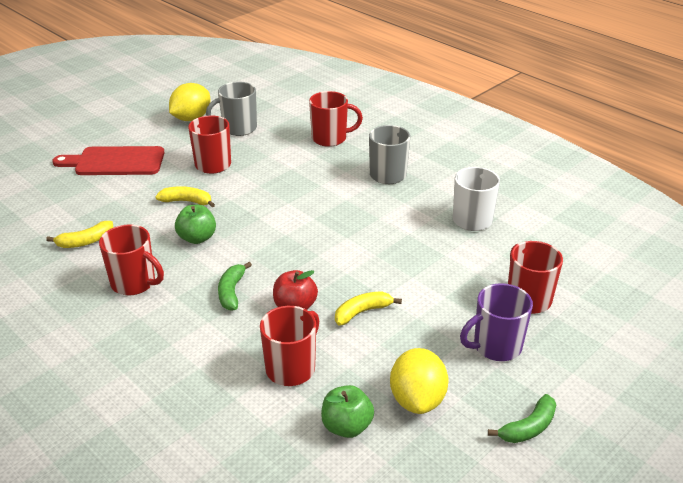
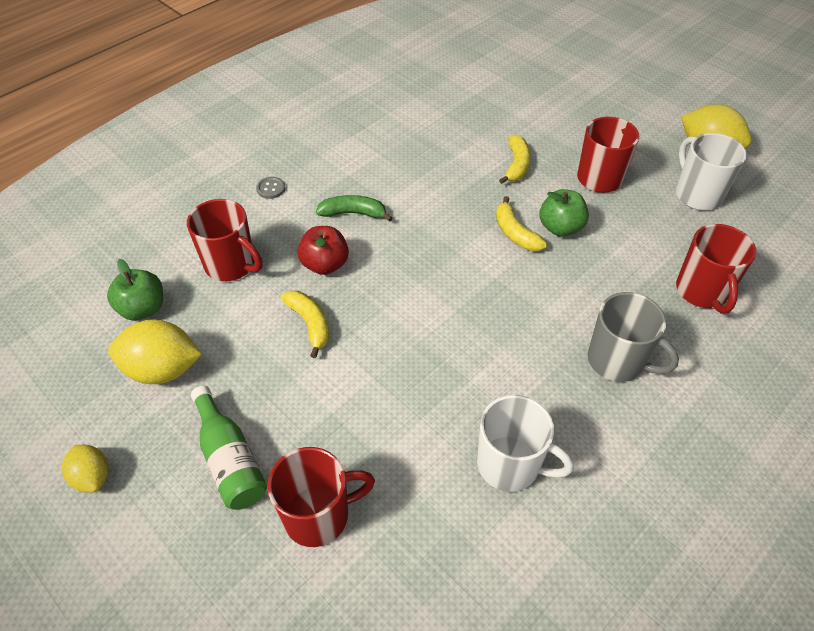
camera: 90 degrees right, 15 degrees up
yellow banana [46,221,114,248] -> yellow banana moved to [496,196,547,251]
red cutting board [52,146,165,175] -> none
red mug [99,225,164,295] -> none
green apple [175,205,216,244] -> green apple moved to [539,189,589,237]
grey mug [206,82,257,136] -> white mug [676,133,747,210]
purple mug [460,283,533,361] -> green bottle [191,386,267,510]
green banana [488,394,556,443] -> yellow lemon [62,445,109,492]
none -> grey button [256,177,285,199]

